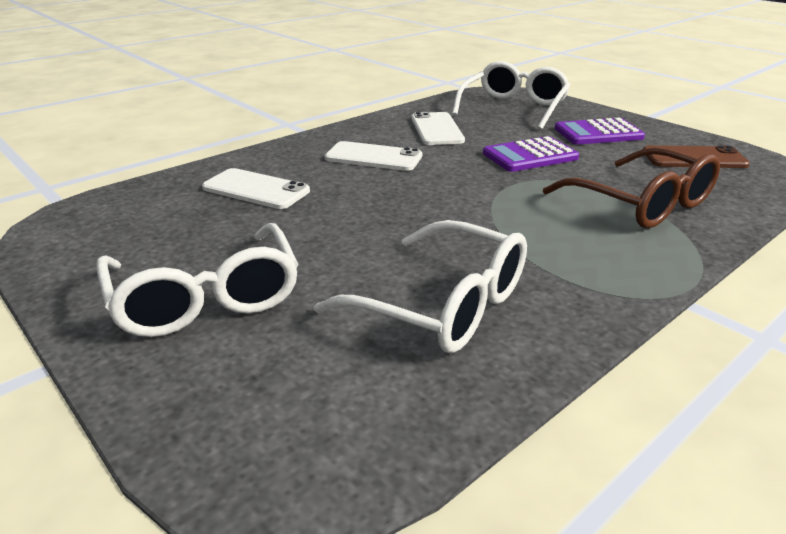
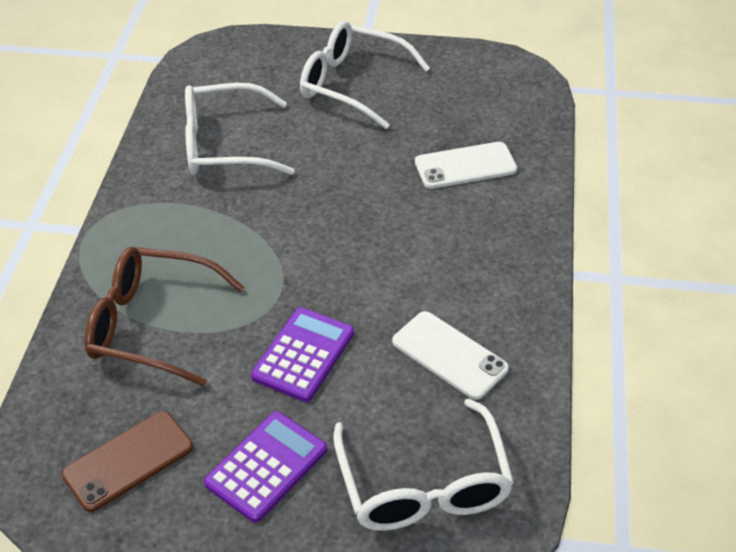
camera: 140 degrees right, 15 degrees up
white phone [325,141,422,171] -> none

